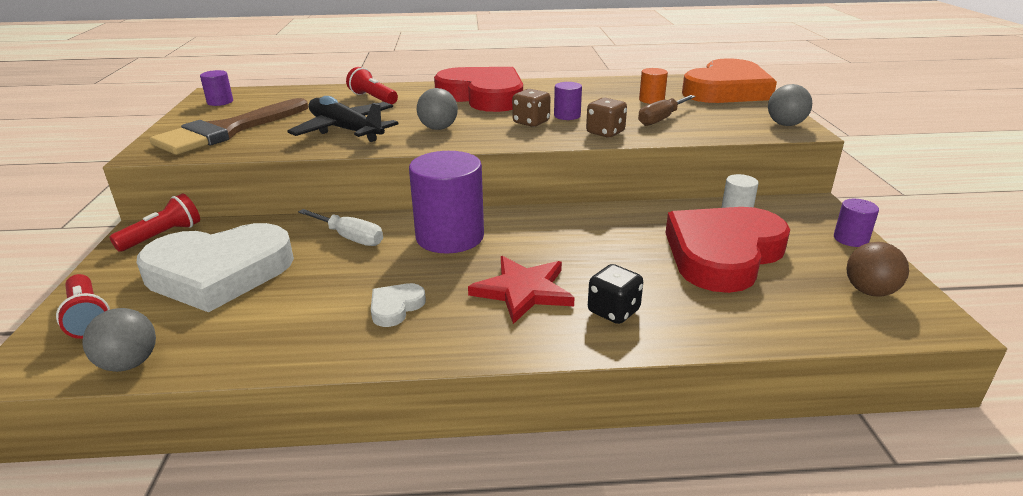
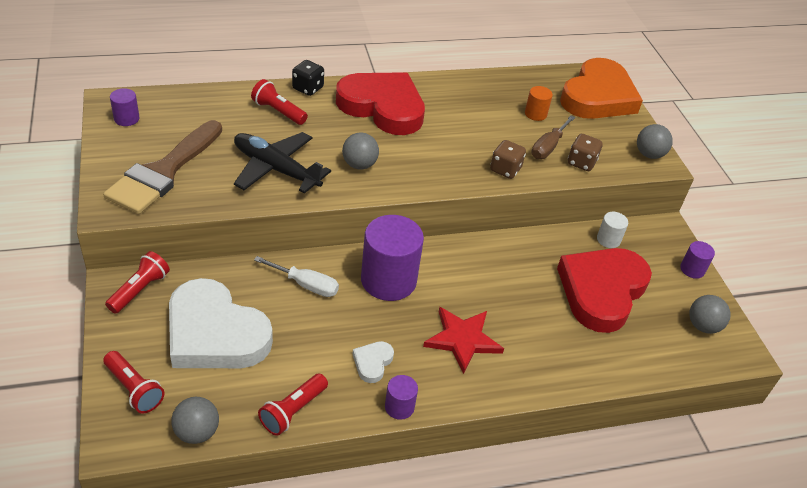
camera: 15 degrees left, 15 degrees up
white heart [137,223,294,312] -> white heart turned 60 degrees clockwise [169,278,273,368]
brown dice [512,89,550,127] -> brown dice moved to [568,134,603,171]
purple cylinder [554,82,582,120] -> purple cylinder moved to [385,375,418,420]
black dice [588,264,643,324] -> black dice moved to [292,60,324,96]
brown ball [846,242,909,296] -> grey ball [689,295,730,334]
none -> red flashlight [258,374,328,436]

